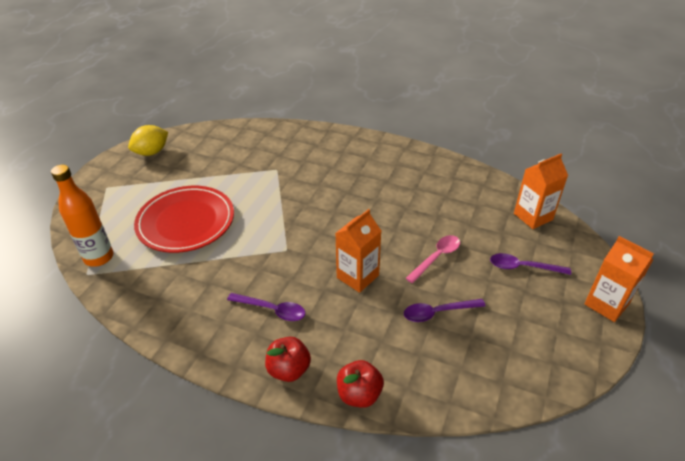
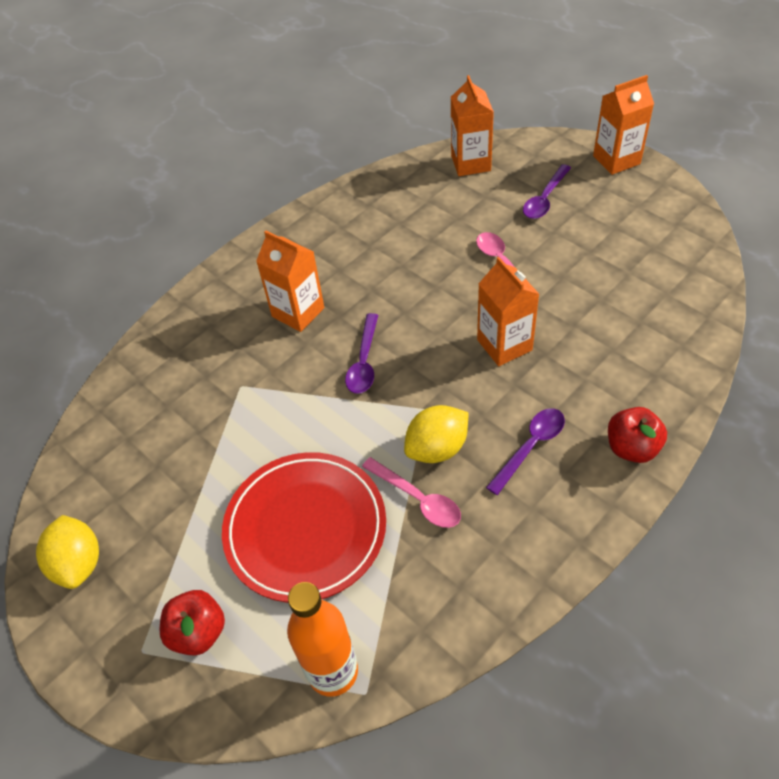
camera: 65 degrees left, 10 degrees up
red apple [337,360,384,408] -> red apple moved to [160,590,225,656]
purple spoon [404,299,486,322] -> purple spoon moved to [345,313,378,394]
none -> orange carton [256,230,324,332]
none -> pink spoon [362,457,461,528]
none -> yellow lemon [404,405,468,463]

